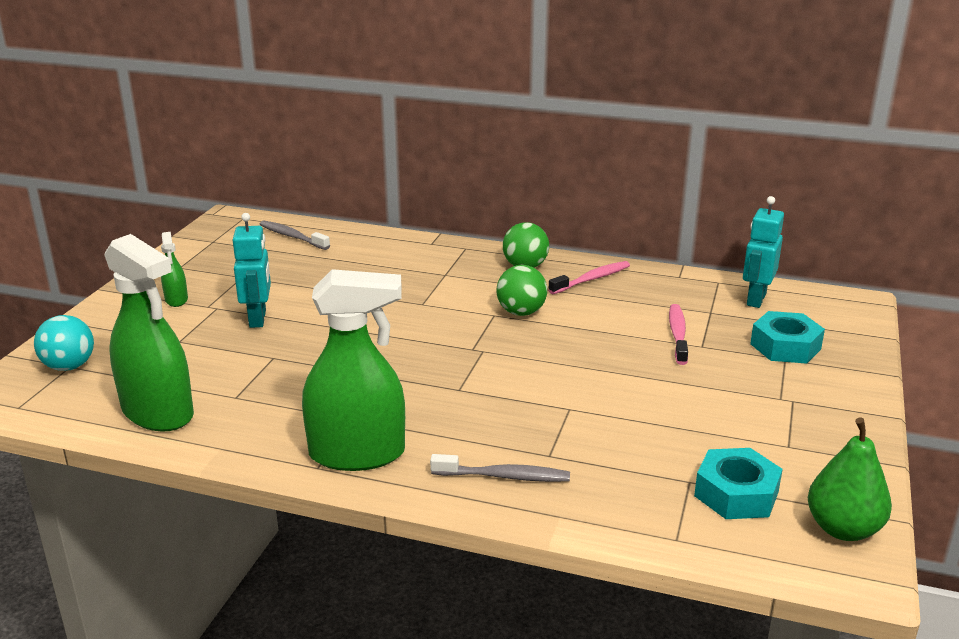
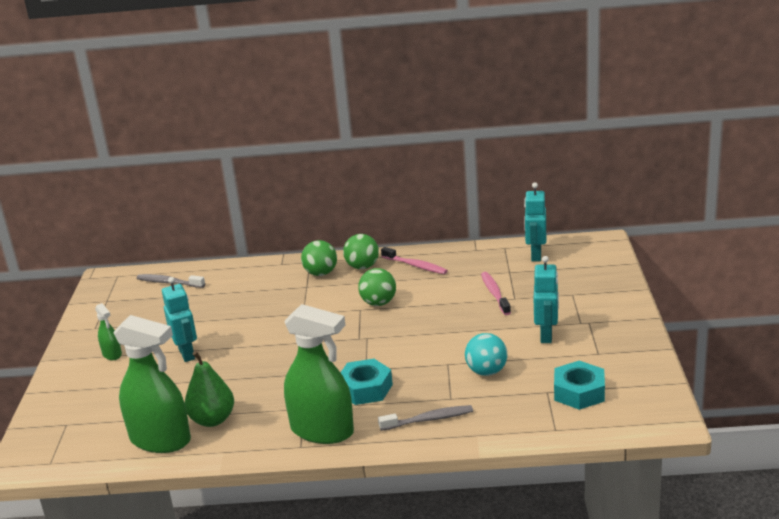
camera: 15 degrees left, 0 degrees up
turquoise ball [34,315,94,371] -> turquoise ball moved to [465,333,507,376]
green spray bottle [302,269,405,471] -> green spray bottle turned 45 degrees clockwise [284,304,354,444]
pink toothbrush [548,261,630,294] -> pink toothbrush turned 90 degrees clockwise [381,247,448,274]
turquoise nut [750,311,825,364] -> turquoise nut moved to [340,359,393,405]
green pear [808,418,892,541] -> green pear moved to [185,351,234,427]
none -> green ball [301,240,337,276]
none -> turquoise robot [534,256,559,343]

